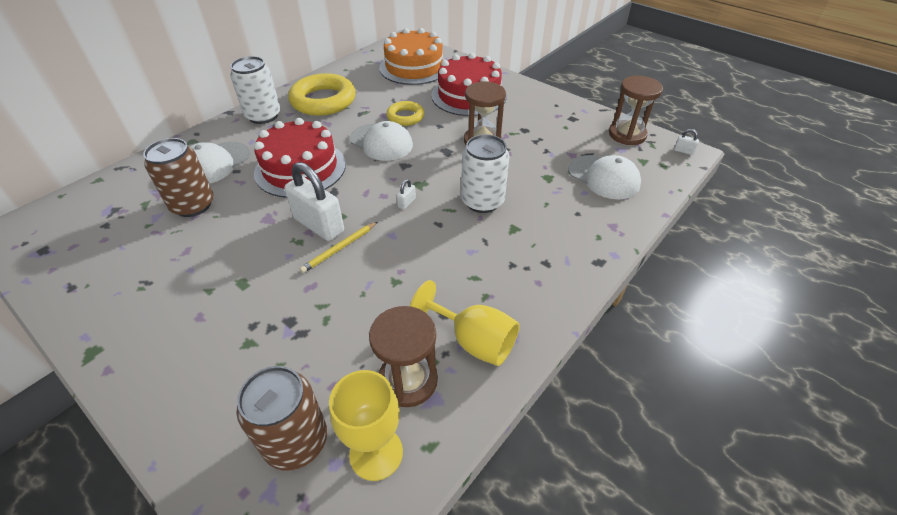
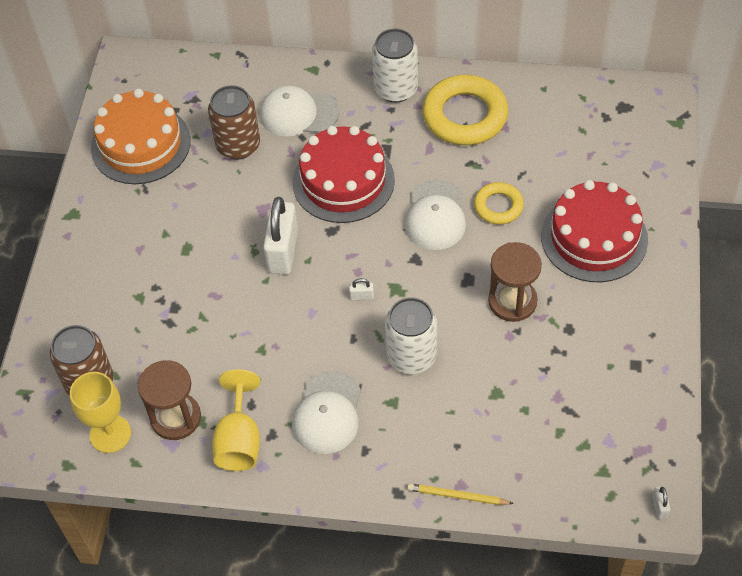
camera: 60 degrees right, 10 degrees up
yellow pencil [299,222,377,273] -> yellow pencil moved to [407,483,514,505]
orange cake [379,28,446,85] -> orange cake moved to [91,89,191,184]
white cap [568,155,641,199] -> white cap moved to [292,371,361,454]
brown hourglass [609,76,663,145] -> none

